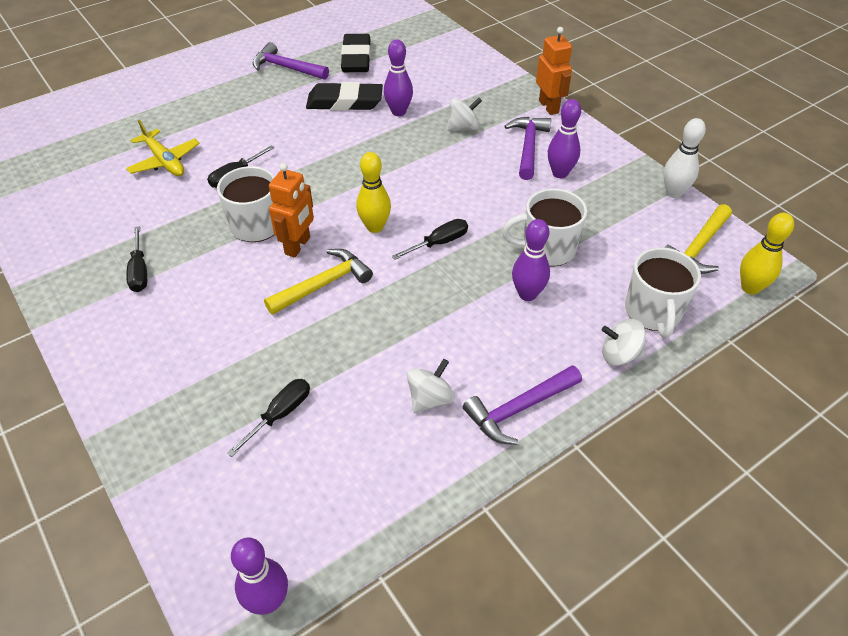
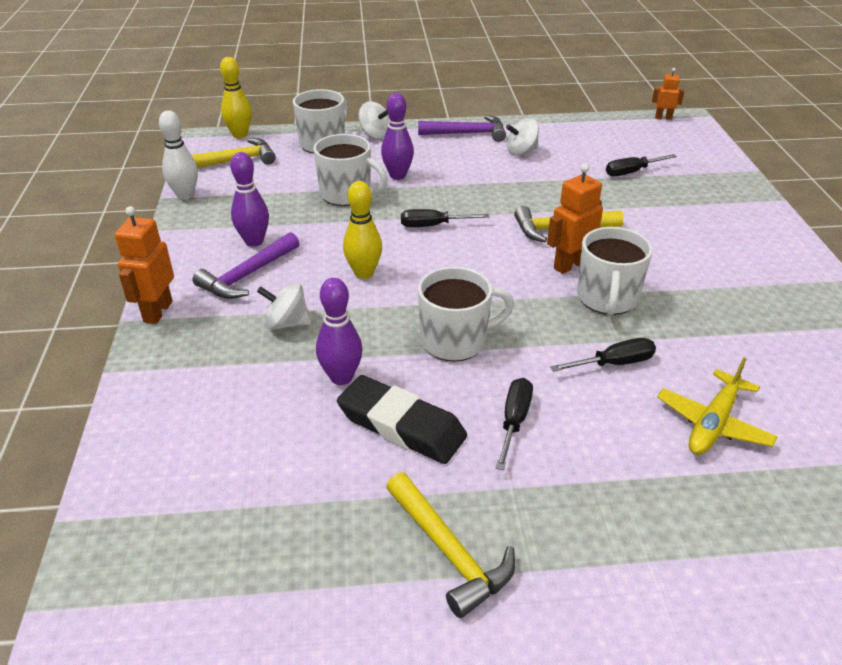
camera: 150 degrees left, 10 degrees down
yellow plane [126,120,200,176] -> yellow plane turned 135 degrees counterclockwise [657,358,778,455]
black screwdriver [126,226,147,292] -> black screwdriver moved to [496,378,533,470]
purple bowling pin [231,537,288,615] -> orange robot [652,68,684,120]
purple hammer [253,42,329,80] -> yellow hammer [386,472,515,618]
black eraser [341,34,371,72] -> none
yellow bowling pin [356,152,391,233] -> yellow bowling pin moved to [343,181,382,279]
none -> white mug [418,267,514,362]

